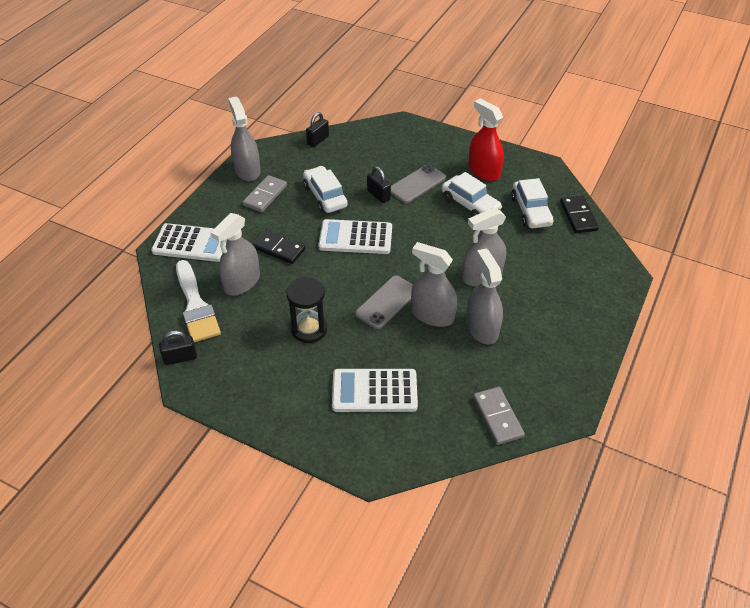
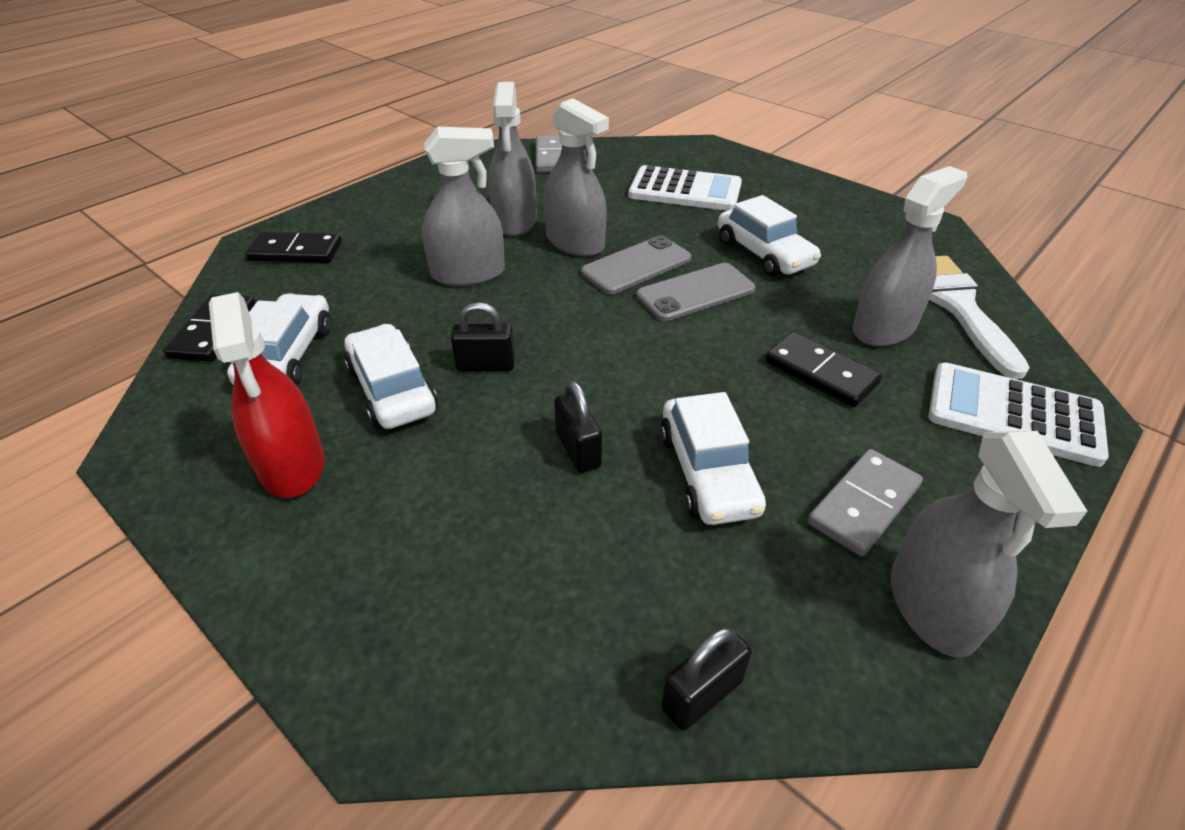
camera: 165 degrees left, 5 degrees down
black padlock [159,330,197,365] -> black padlock moved to [451,302,515,371]
black hourglass [286,277,327,343] -> white car [718,195,821,277]
white calculator [318,219,392,254] -> none
grey phone [391,164,446,203] -> grey phone moved to [636,263,756,321]
none -> black domino [245,232,341,263]

